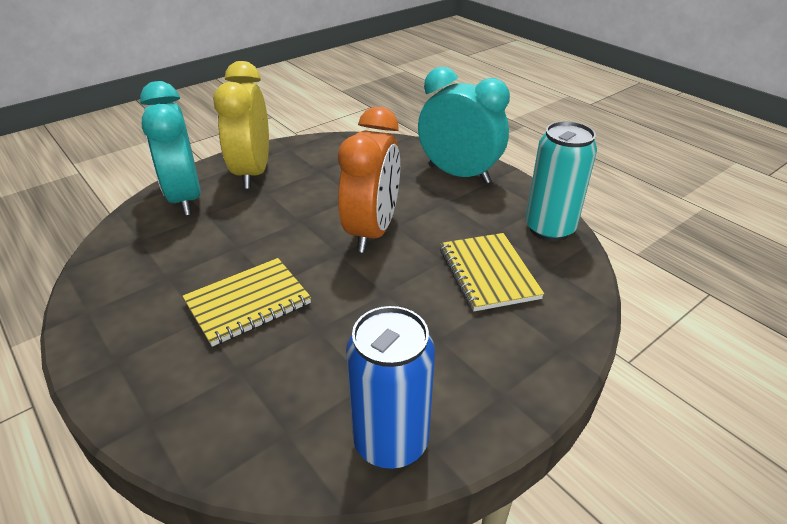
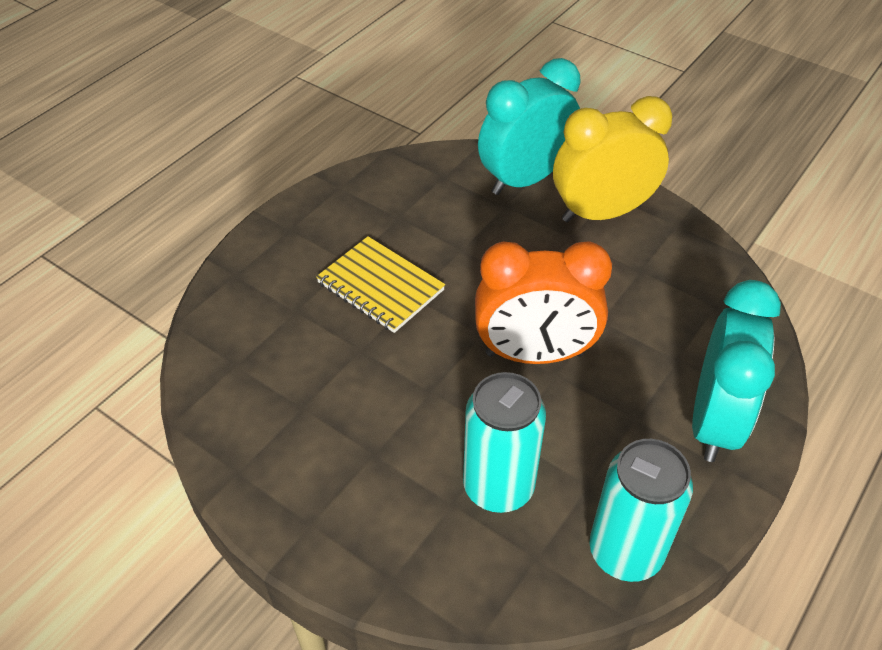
camera: 75 degrees right, 10 degrees up
blue can [346,306,435,469] -> none
yellow notebook [440,233,544,311] -> turquoise can [463,372,546,513]

